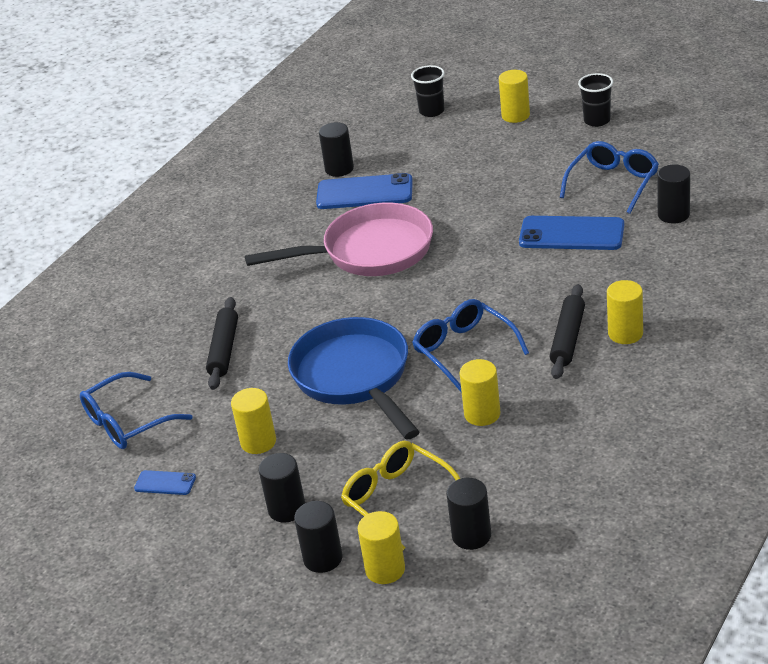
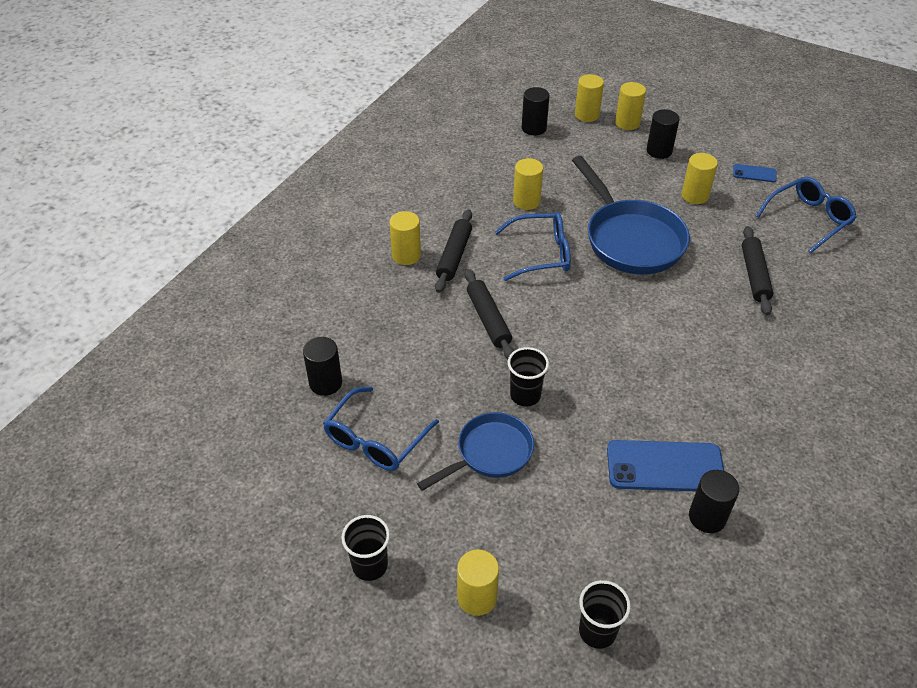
camera: 175 degrees right, 10 degrees up
pink pan [245,203,433,276] -> none
black cylinder [294,501,342,573] -> yellow cylinder [615,82,646,130]
yellow glasses [341,441,461,550] -> none
blue glasses [412,299,529,393] -> blue glasses turned 60 degrees counterclockwise [495,212,571,281]
blue phone [519,216,624,250] -> none
none -> blue pan [417,412,534,491]
none -> black rolling pin [464,269,514,359]
none -> black cup [508,347,549,406]

